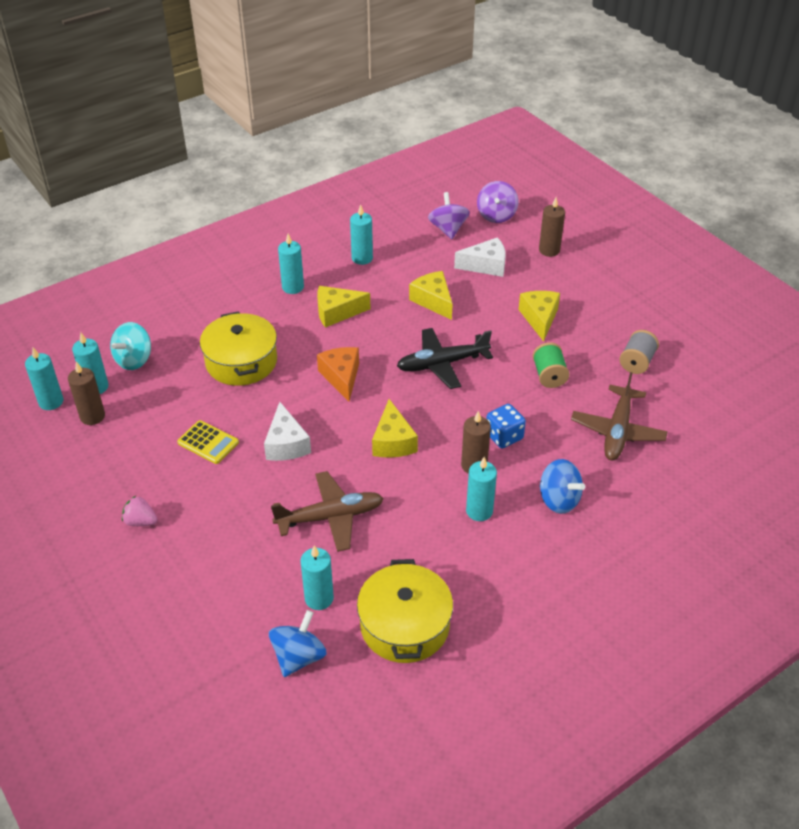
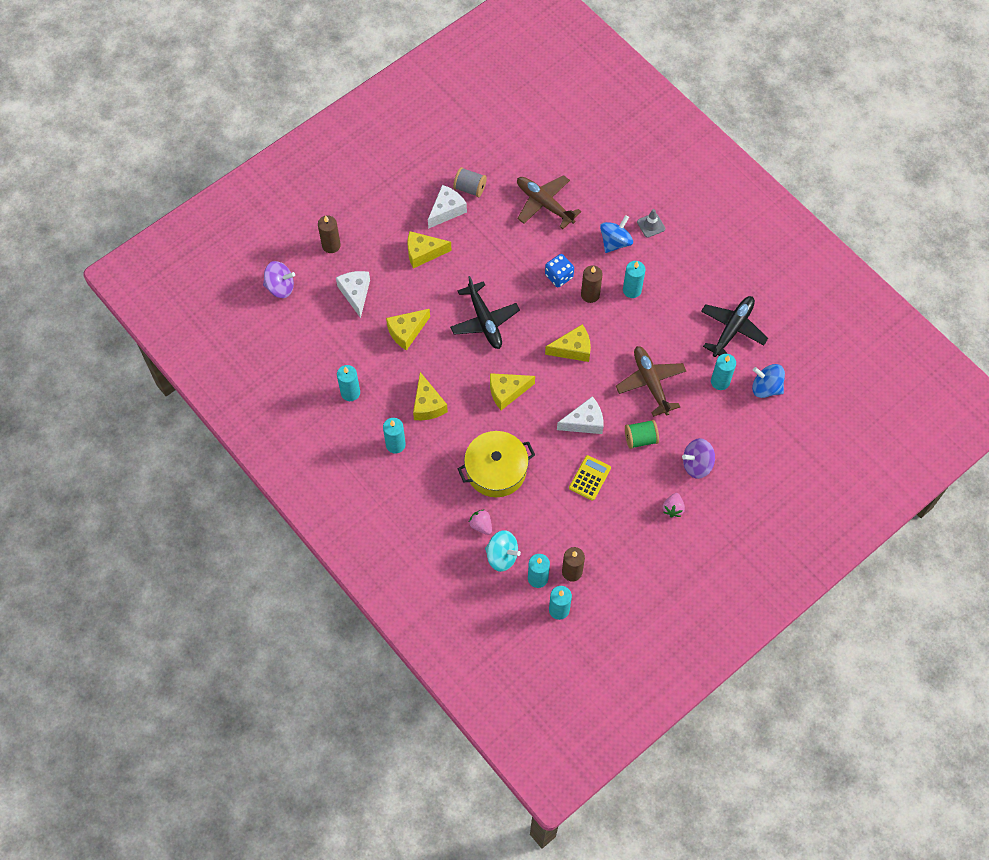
camera: 95 degrees left, 20 degrees up
orange cheese [317,347,359,402] -> yellow cheese [490,373,535,410]
yellow pot [357,559,453,663] -> black plane [701,296,768,357]
purple spinning top [428,192,470,239] -> purple spinning top moved to [682,438,715,479]
green spool [532,342,569,388] -> green spool moved to [625,420,659,449]
brown plane [571,372,668,460] -> brown plane turned 150 degrees counterclockwise [517,175,581,229]
none -> white cheese [428,185,467,229]
none -> pink strawberry [469,509,492,535]
none -> grey traffic cone [637,209,665,238]

